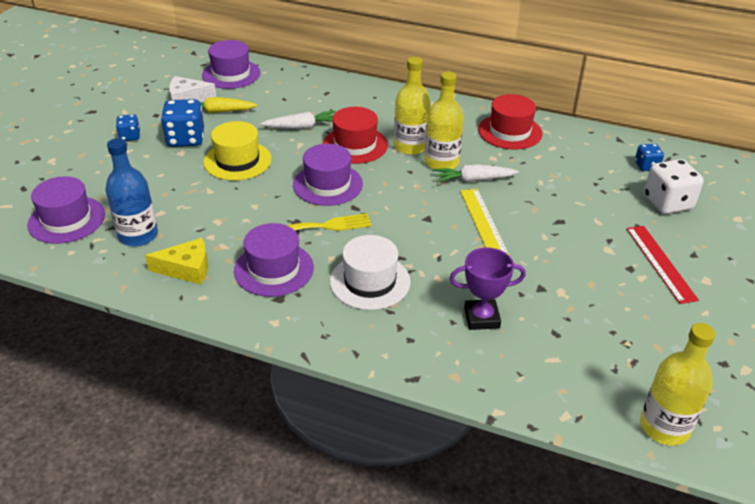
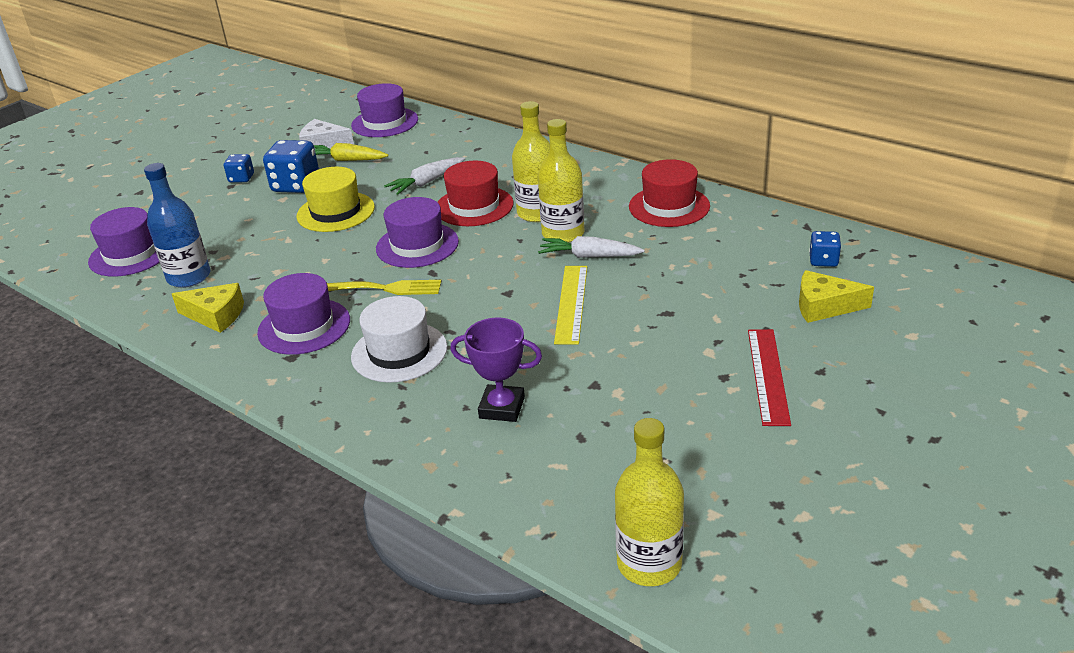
camera: 20 degrees right, 5 degrees down
white carrot [260,111,336,129] -> white carrot turned 135 degrees clockwise [384,157,465,195]
white dice [644,159,704,214] -> yellow cheese [799,270,874,323]

